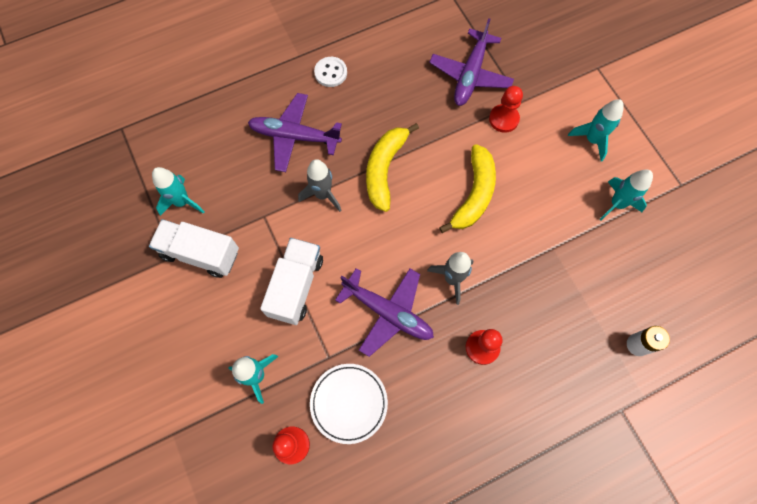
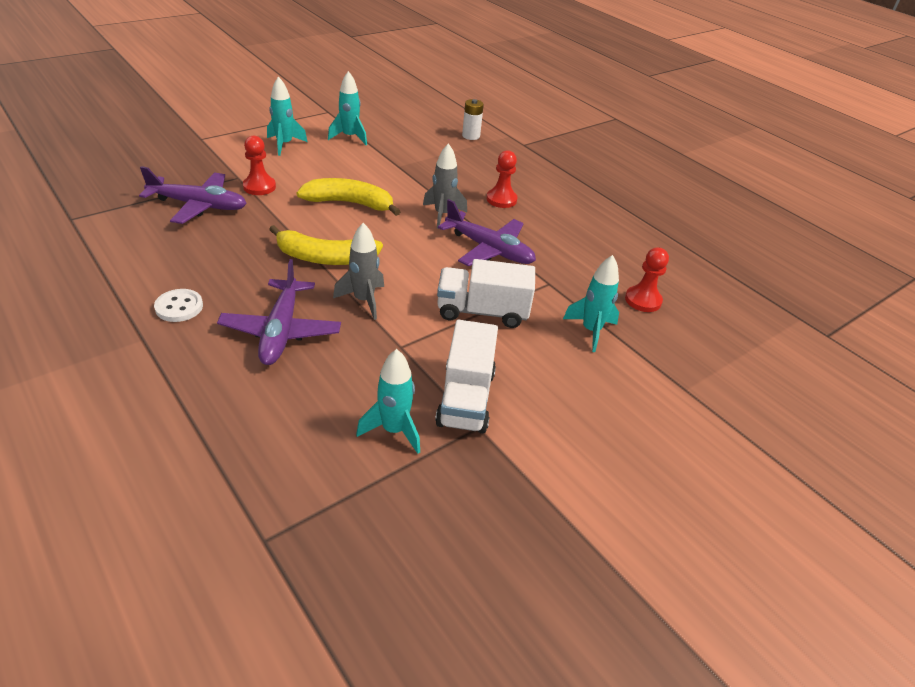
camera: 105 degrees left, 30 degrees down
white plate [310,364,388,444] -> none
purple plane [335,268,434,357] -> purple plane turned 105 degrees clockwise [438,199,536,266]

